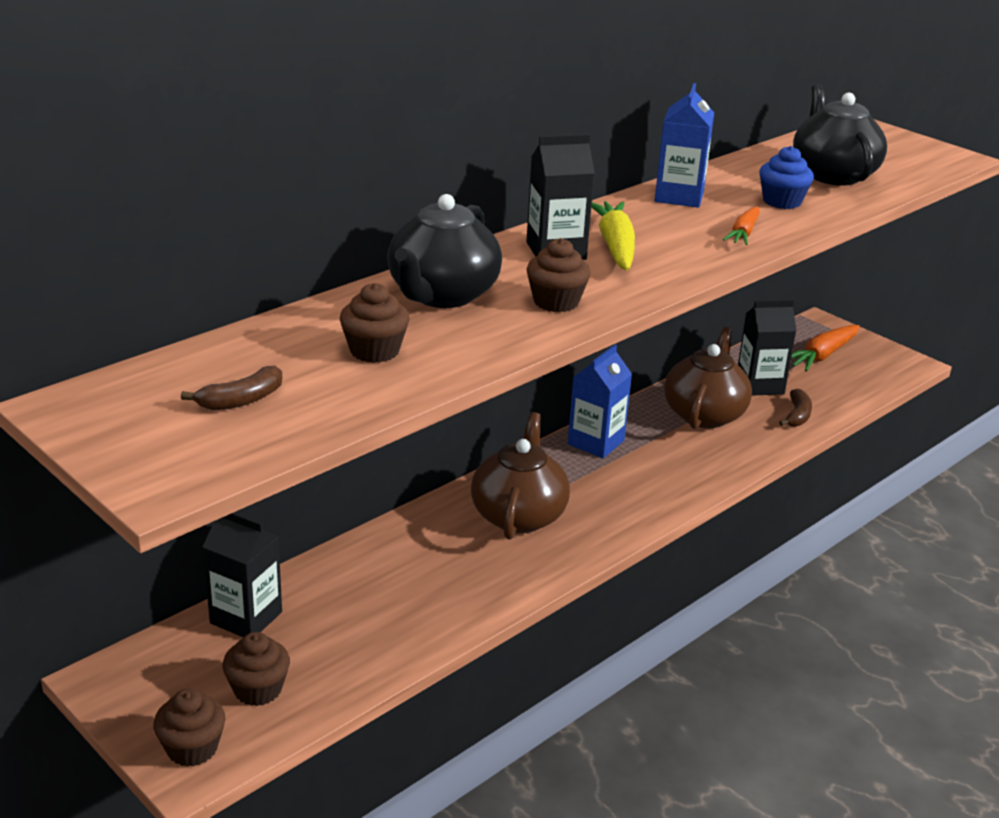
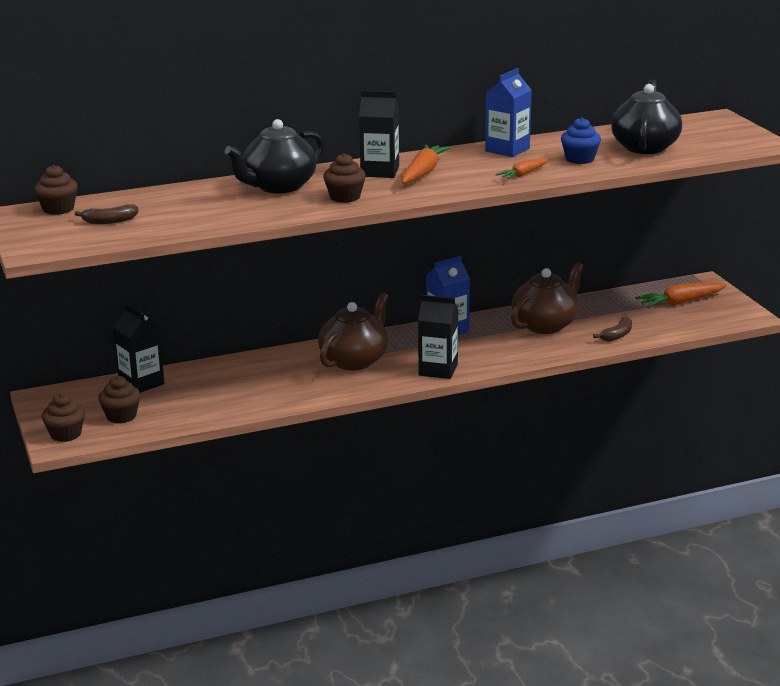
camera: 25 degrees right, 5 degrees down
brown cupcake [340,283,409,363] -> brown cupcake moved to [34,165,78,215]
yellow carrot [591,201,635,271] -> orange carrot [402,144,451,184]
black carton [738,300,797,396] -> black carton moved to [418,295,458,379]

